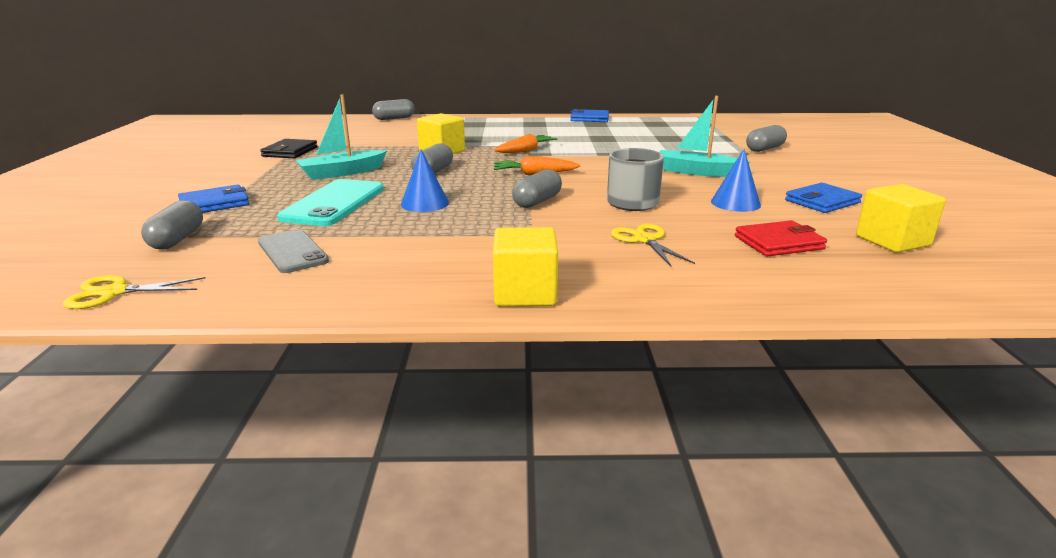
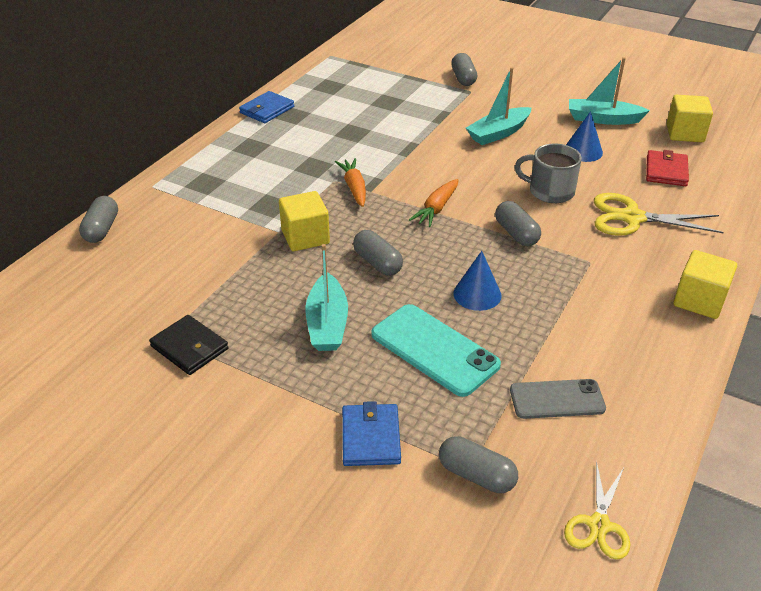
camera: 60 degrees left, 15 degrees up
yellow scissors [611,224,695,266] -> yellow scissors [594,193,724,236], size x1.60
blue wallet [785,183,862,213] -> turquoise boat [569,57,650,125]

